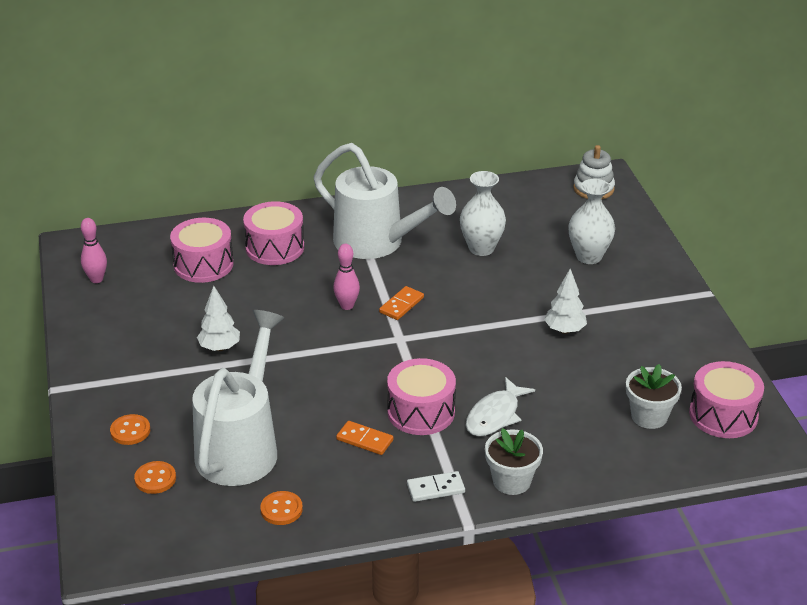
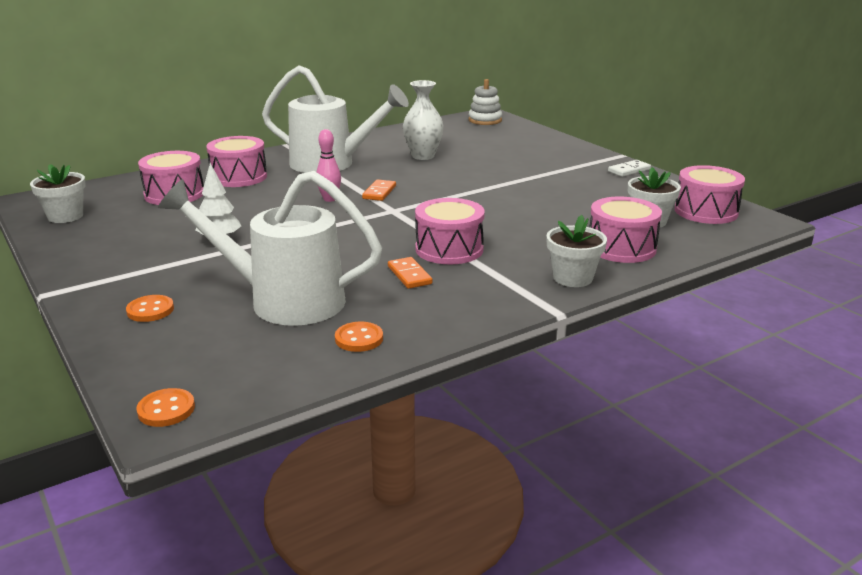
camera: 20 degrees left, 10 degrees down
pink bowling pin [81,218,107,283] -> white flower pot [30,164,86,223]
orange button [134,461,176,494] -> orange button moved to [136,388,195,427]
white watering can [192,310,284,486] -> white watering can turned 75 degrees counterclockwise [158,171,382,326]
orange domino [336,421,393,455] -> orange domino turned 60 degrees clockwise [388,257,433,289]
white domino [407,471,465,502] -> white domino moved to [608,160,651,177]
white fish [465,377,535,436] -> none
white tree [544,269,587,334] -> none
white vase [568,179,615,264] -> none
none -> pink drum [589,196,662,263]

